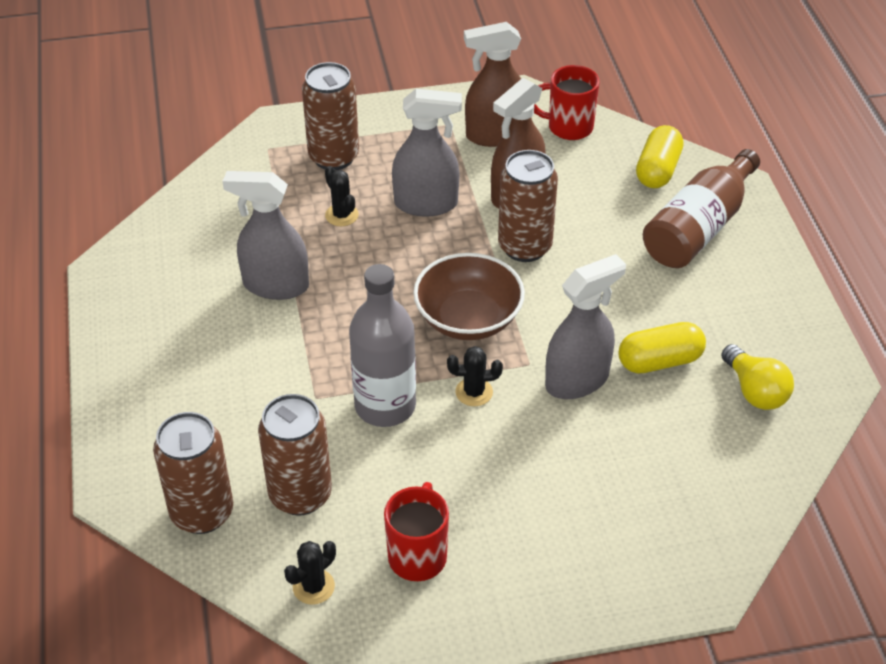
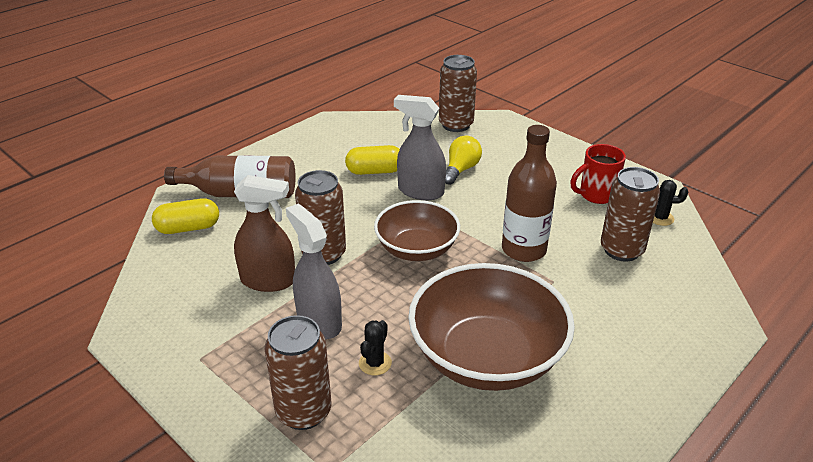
camera: 125 degrees left, 10 degrees down
brown can [153,412,233,534] -> brown can moved to [439,55,477,132]
grey spray bottle [222,171,309,300] -> brown bowl [408,263,575,391]
grey bottle [349,264,416,427] -> brown bottle [502,125,557,262]
black cactus [447,346,503,406] -> none
brown spray bottle [464,22,521,147] -> none
red mug [534,65,600,140] -> none
yellow capsule [619,322,706,373] -> yellow capsule turned 45 degrees counterclockwise [345,145,400,175]
yellow light bulb [721,344,794,410] -> yellow light bulb moved to [445,136,482,185]

